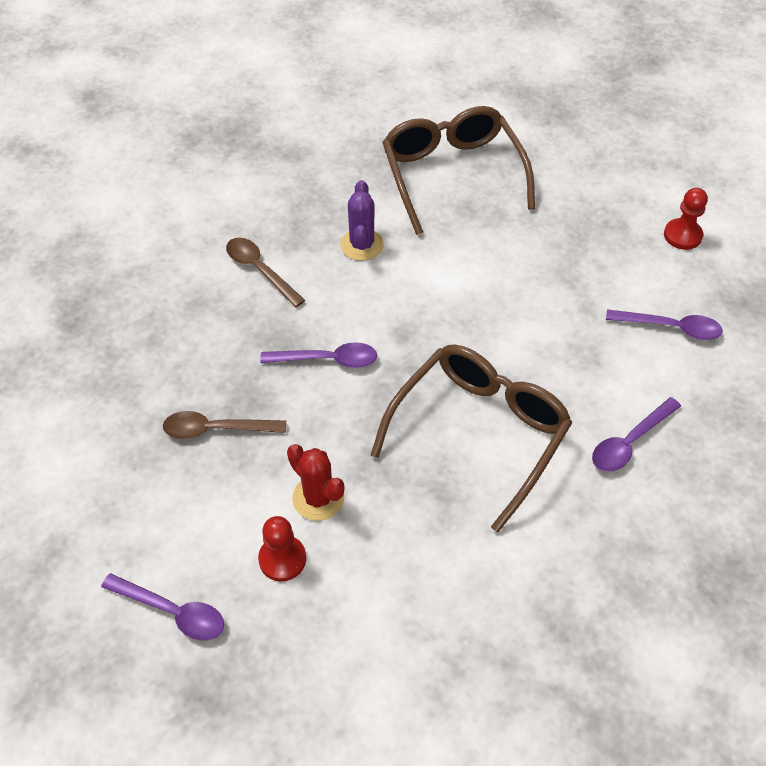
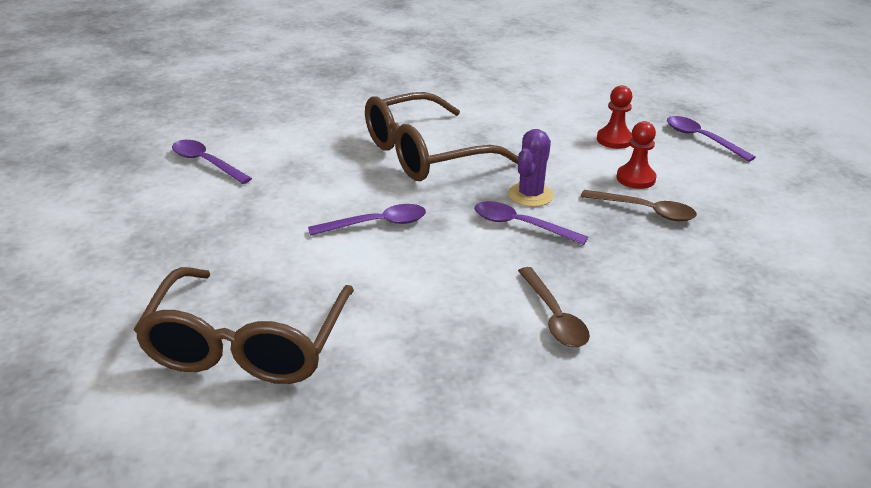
camera: 155 degrees left, 20 degrees down
red cactus [287,444,344,521] -> none
purple cactus [340,180,384,261] -> purple cactus moved to [508,129,554,207]
purple spoon [592,397,681,472] -> purple spoon moved to [308,204,426,236]
red pawn [664,188,708,250] -> red pawn moved to [616,121,656,189]

